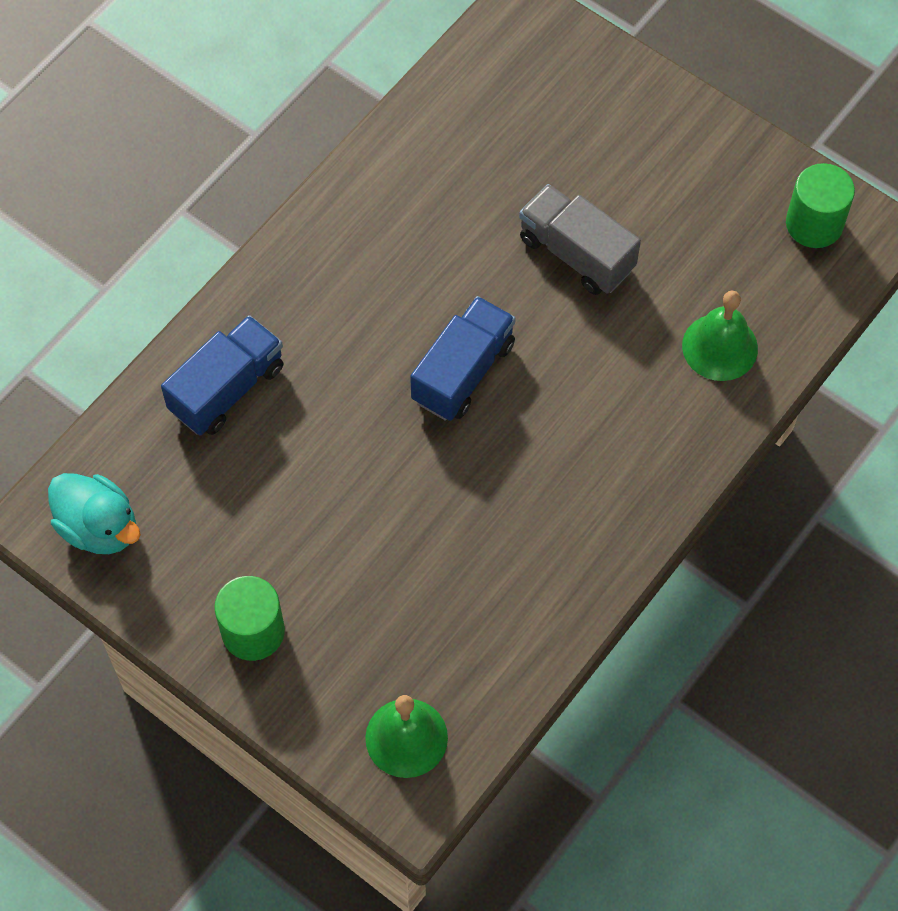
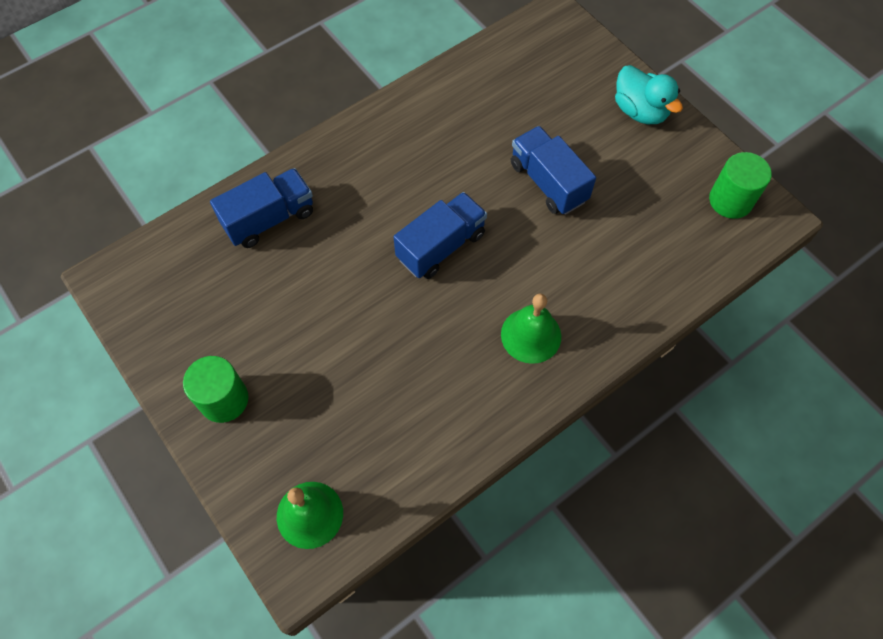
camera: 15 degrees right, 0 degrees up
turquoise duck [48,473,141,554] -> turquoise duck moved to [615,65,683,124]
grey truck [519,184,641,295] -> blue truck [511,126,596,215]
green bell [682,291,758,381] -> green bell moved to [501,294,561,364]

